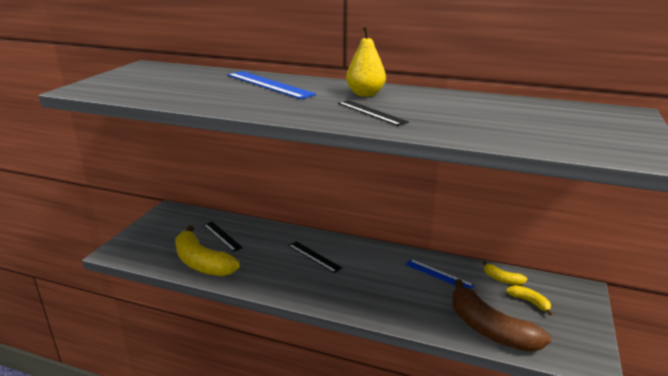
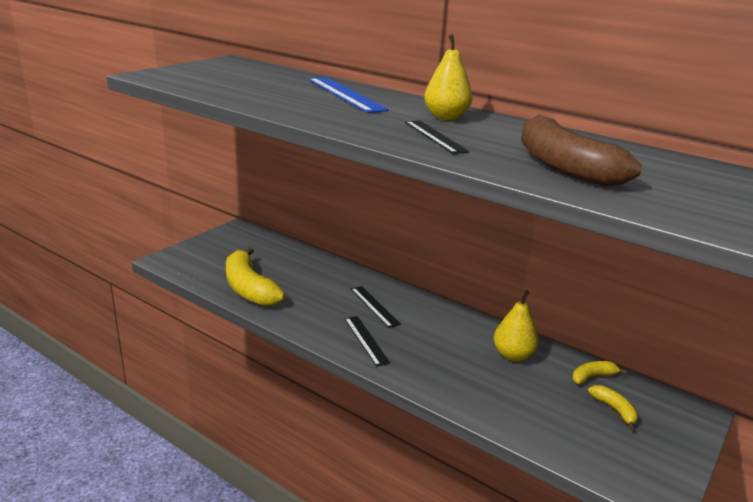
camera: 15 degrees right, 0 degrees up
black ruler [203,222,243,252] -> black ruler moved to [345,316,390,367]
blue ruler [405,259,474,289] -> yellow pear [494,290,539,361]
brown banana [452,279,551,352] -> brown banana moved to [521,114,642,186]
yellow banana [483,261,527,285] -> yellow banana turned 105 degrees clockwise [572,361,627,384]

